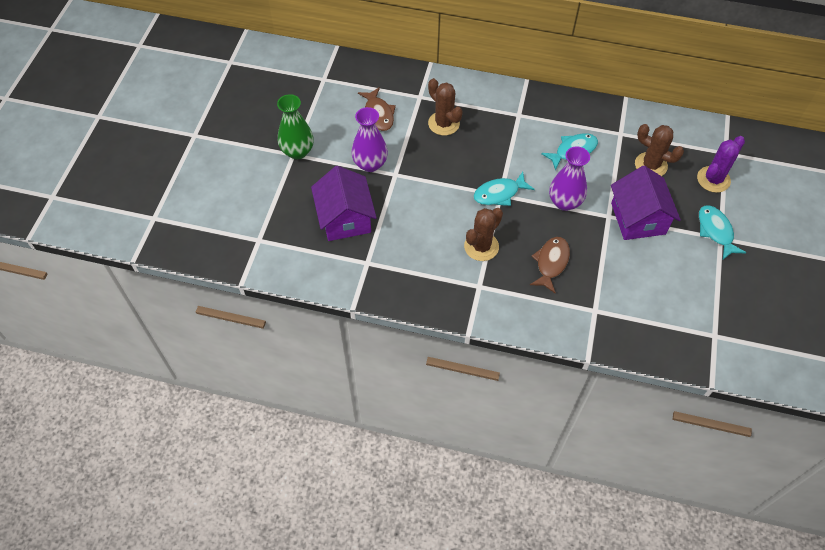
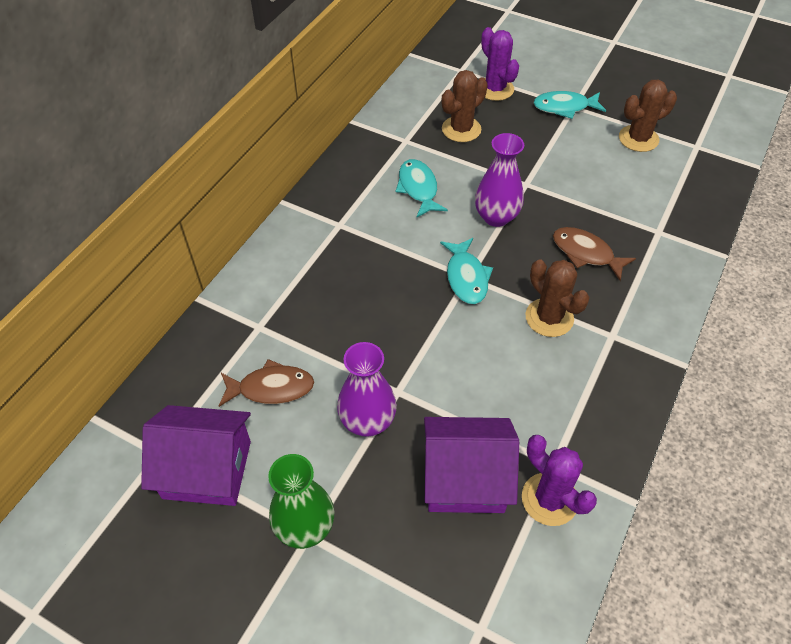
camera: 75 degrees left, 5 degrees down
brown cactus [428,78,463,136] -> brown cactus moved to [619,80,677,152]
purple house [611,166,681,240] -> purple house moved to [141,405,251,506]
none -> purple cactus [522,435,597,526]

